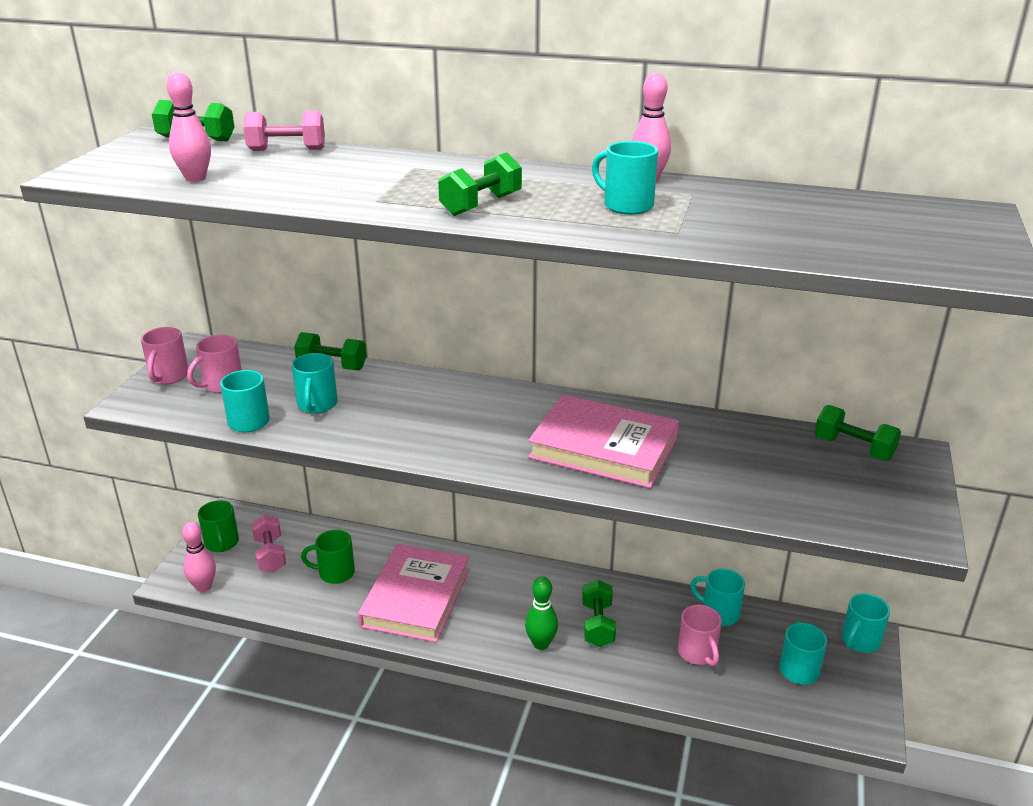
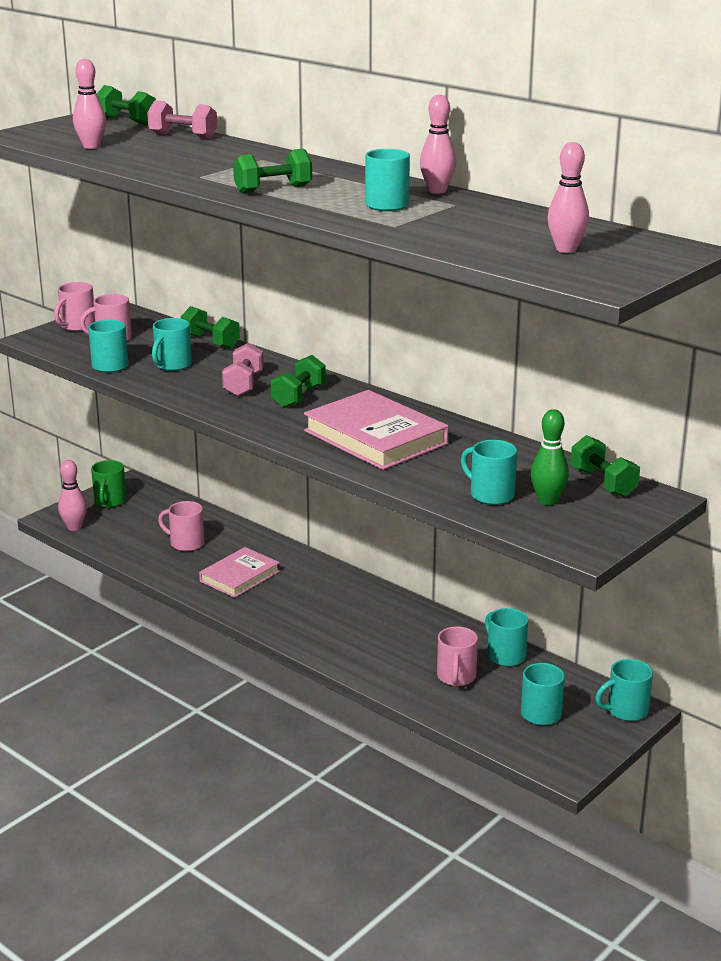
camera: 25 degrees right, 5 degrees down
pink dumbbell [251,515,286,573] -> pink dumbbell moved to [222,343,264,397]
green mug [301,530,355,584] -> pink mug [158,501,205,551]
pink book [358,544,470,642] -> pink book [199,547,280,598], size x0.64
green bowling pin [525,576,558,650] -> green bowling pin moved to [531,409,569,505]
green dumbbell [582,579,616,647] -> green dumbbell moved to [270,355,326,408]
none -> turquoise mug [461,440,517,505]
none -> pink bowling pin [547,142,589,253]

